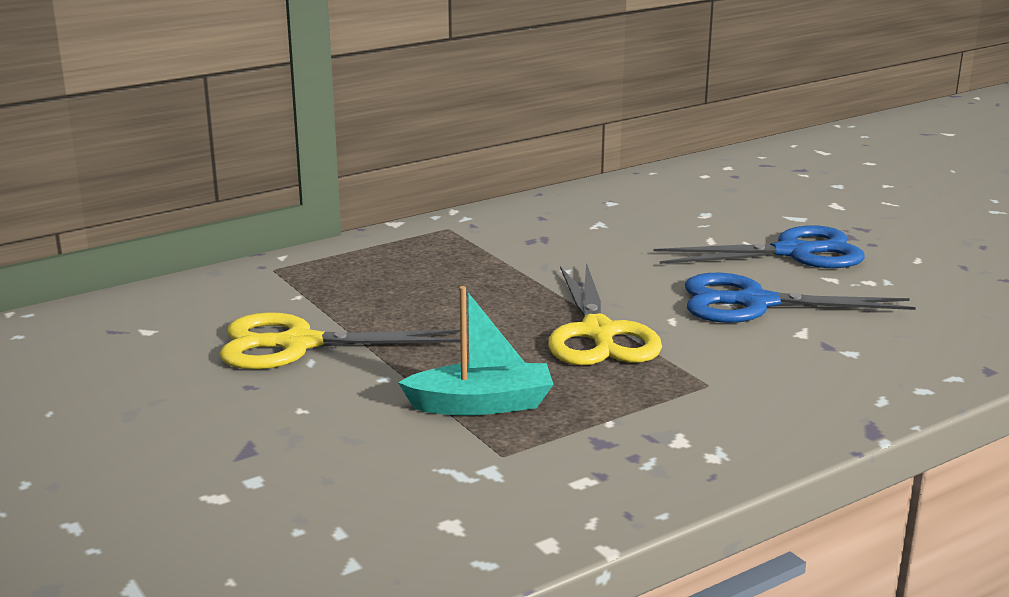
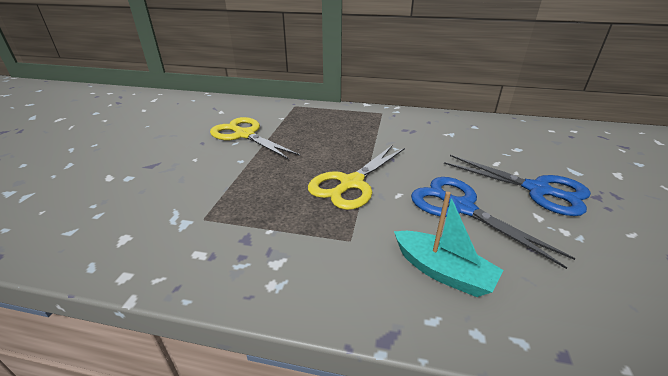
camera: 45 degrees right, 10 degrees up
turquoise boat [398,286,554,416] -> turquoise boat moved to [394,192,503,297]

